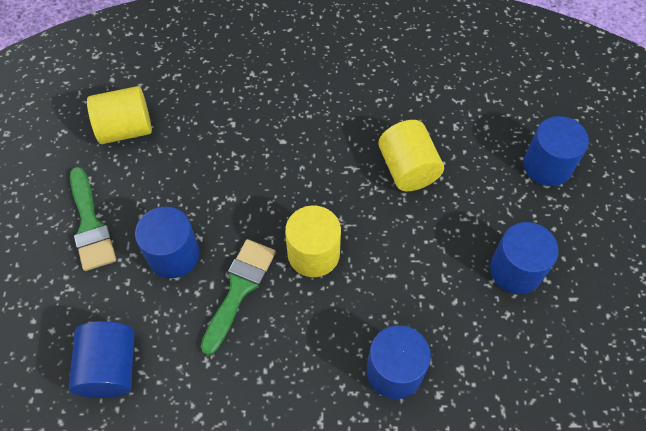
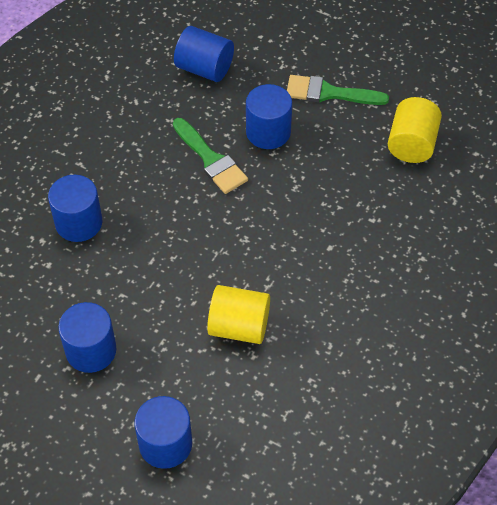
camera: 120 degrees right, 5 degrees down
yellow cylinder [285,205,341,277] -> none

